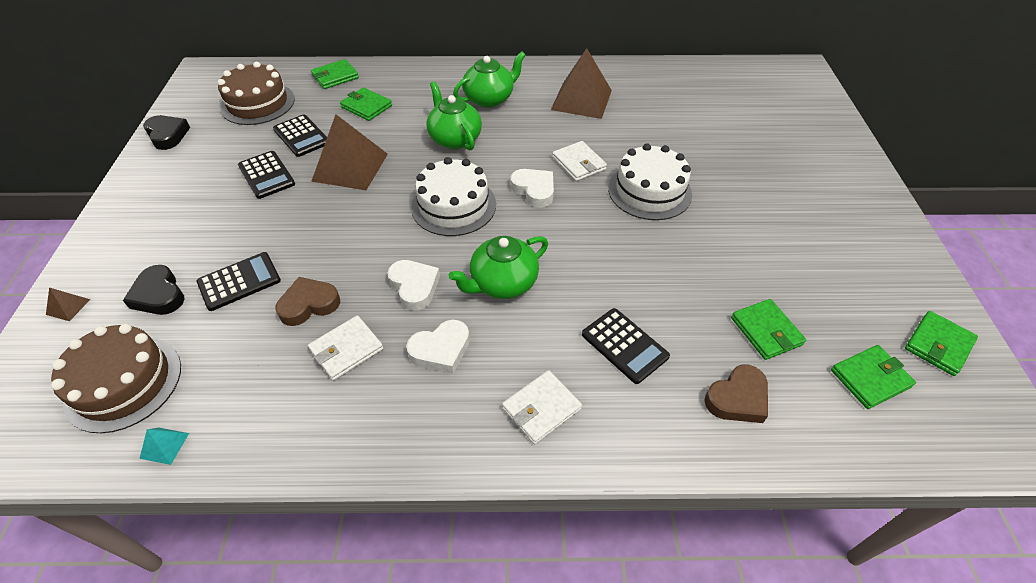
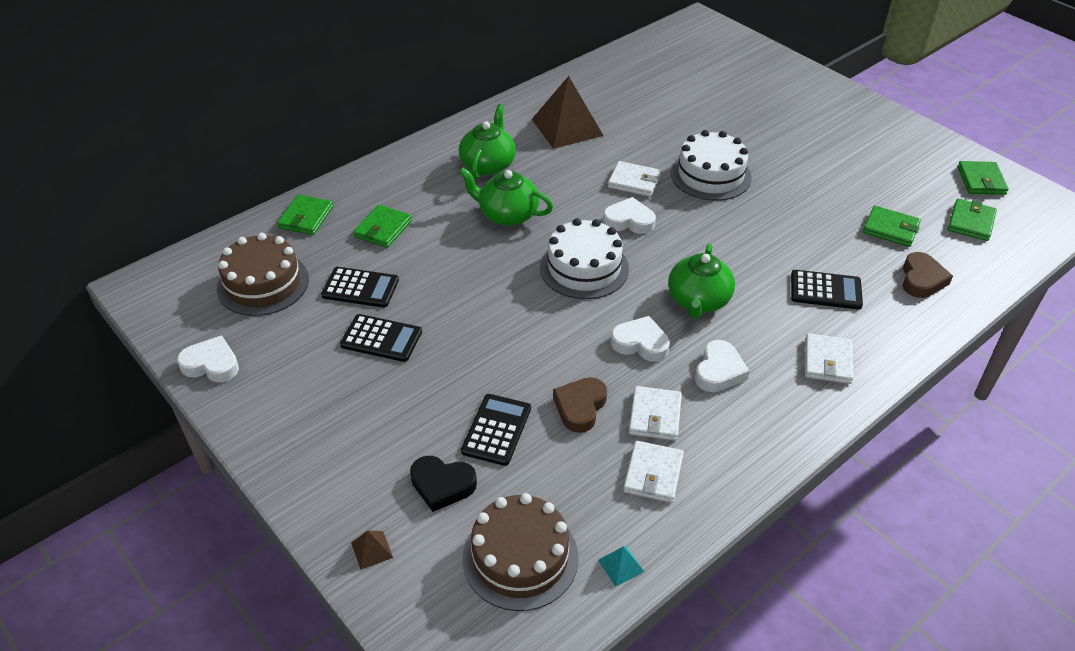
camera: 40 degrees left, 5 degrees down
black heart [143,115,190,150] -> white heart [177,335,239,382]
brown pyramid [311,114,388,190] -> none
green wallet [340,87,392,121] -> green wallet turned 60 degrees counterclockwise [353,205,412,248]
none -> white wallet [623,441,684,503]

